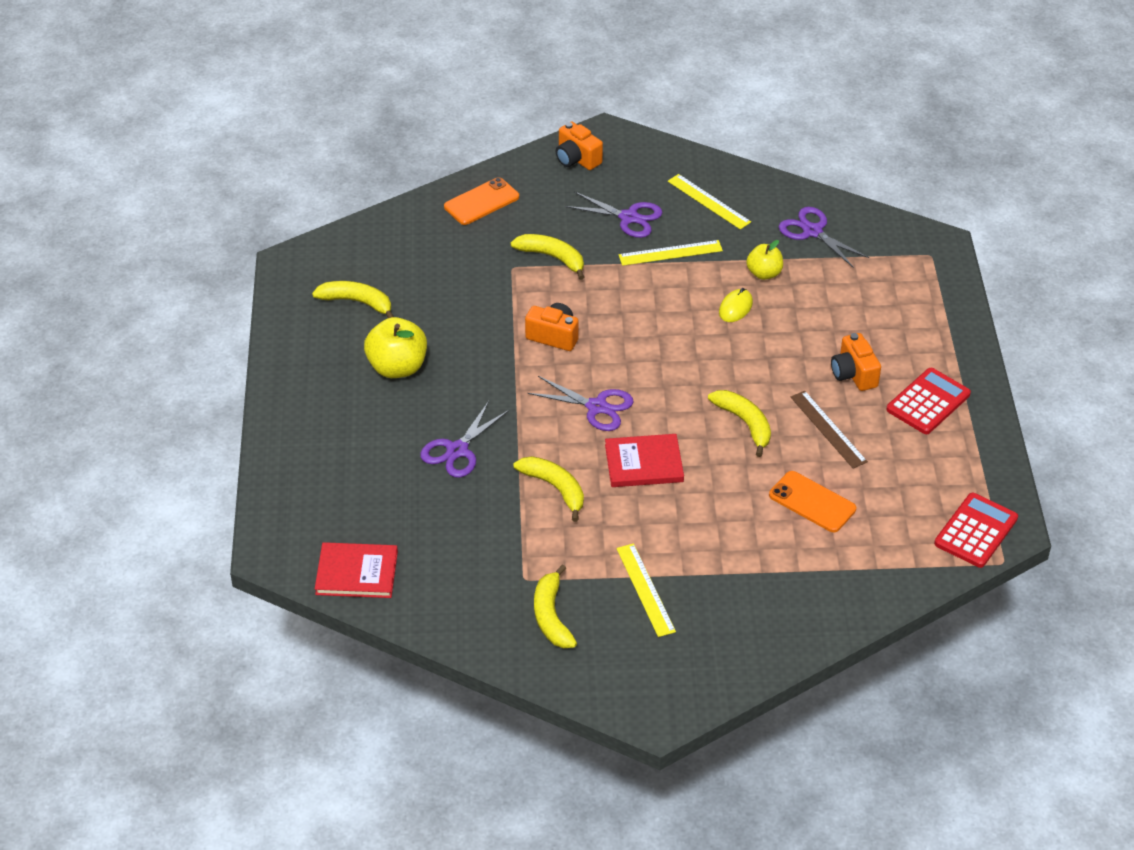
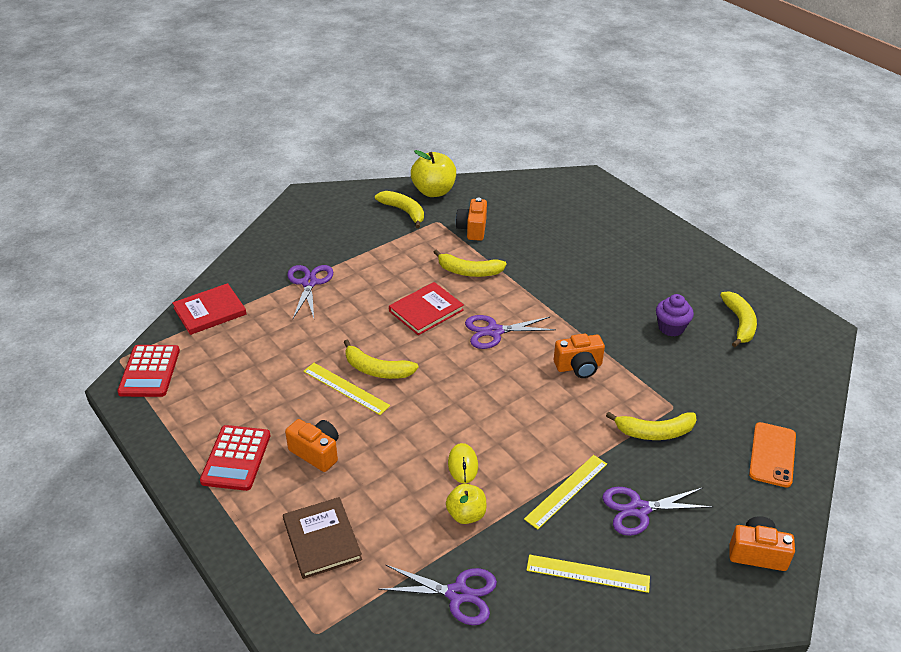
camera: 145 degrees right, 5 degrees down
yellow banana [312,281,394,318] -> yellow banana turned 75 degrees counterclockwise [720,291,757,347]
red book [315,542,398,598] -> red book moved to [172,283,246,335]
yellow apple [364,317,427,378] -> yellow apple moved to [411,150,456,197]
purple scissors [420,401,509,478] -> purple scissors moved to [287,265,333,318]
yellow ruler [616,543,676,637] -> yellow ruler moved to [303,363,390,415]
orange phone [769,471,856,532] -> none
brown ruler [791,391,868,469] -> none
none -> brown book [283,497,362,579]
none -> orange camera [456,198,487,241]
none -> purple cupcake [656,294,694,336]

